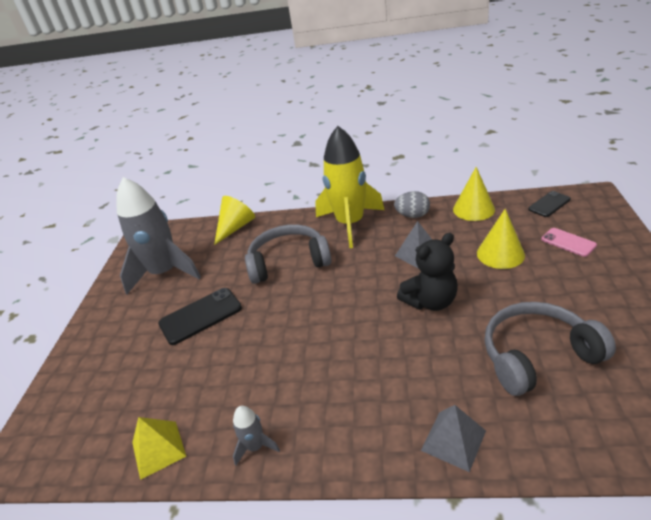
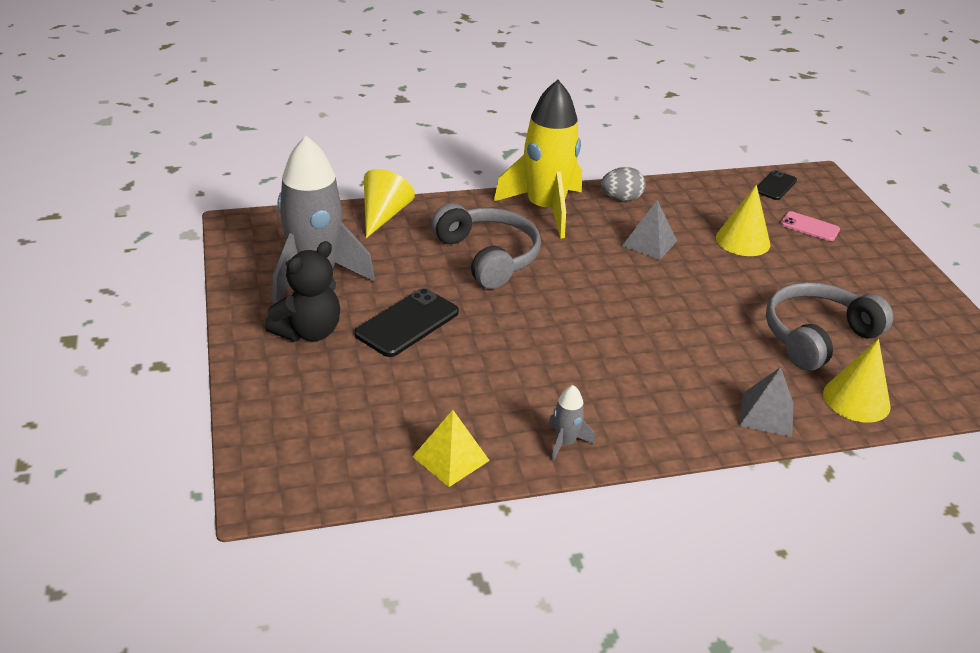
camera: 25 degrees left, 0 degrees up
grey headphones [245,224,331,284] -> grey headphones turned 90 degrees clockwise [431,203,541,289]
black teddy bear [397,233,458,311] -> black teddy bear moved to [265,241,340,342]
yellow cone [453,167,495,221] -> yellow cone moved to [823,339,891,423]

